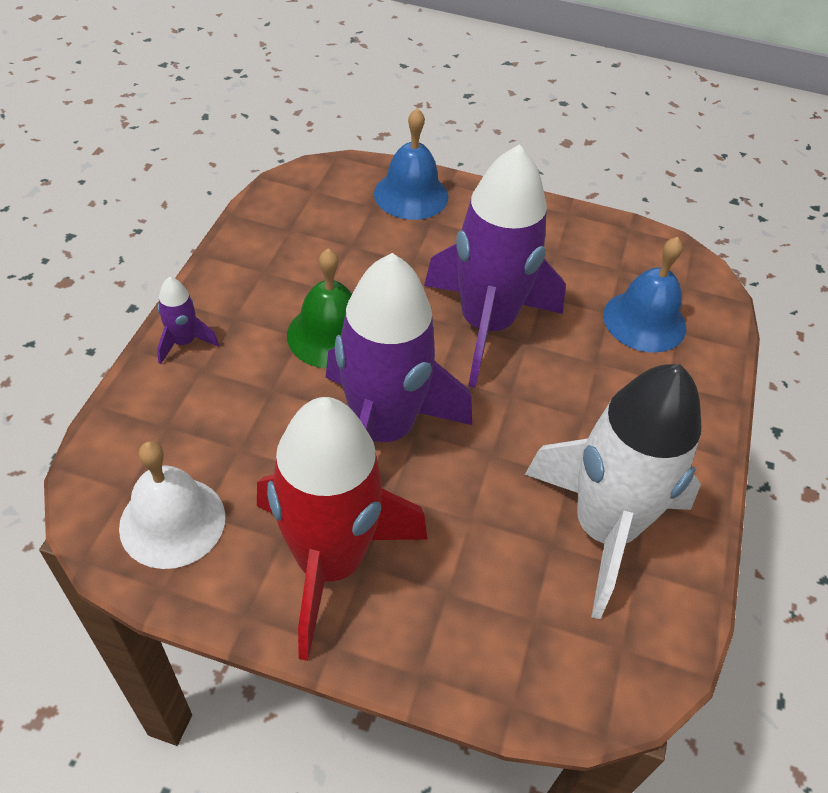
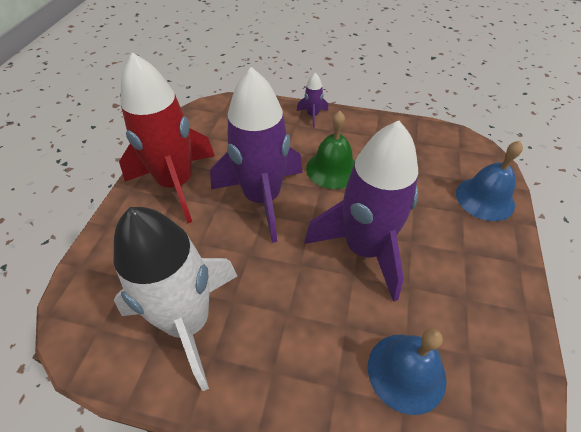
camera: 90 degrees right, 0 degrees up
white bell [119,441,225,569] -> none

